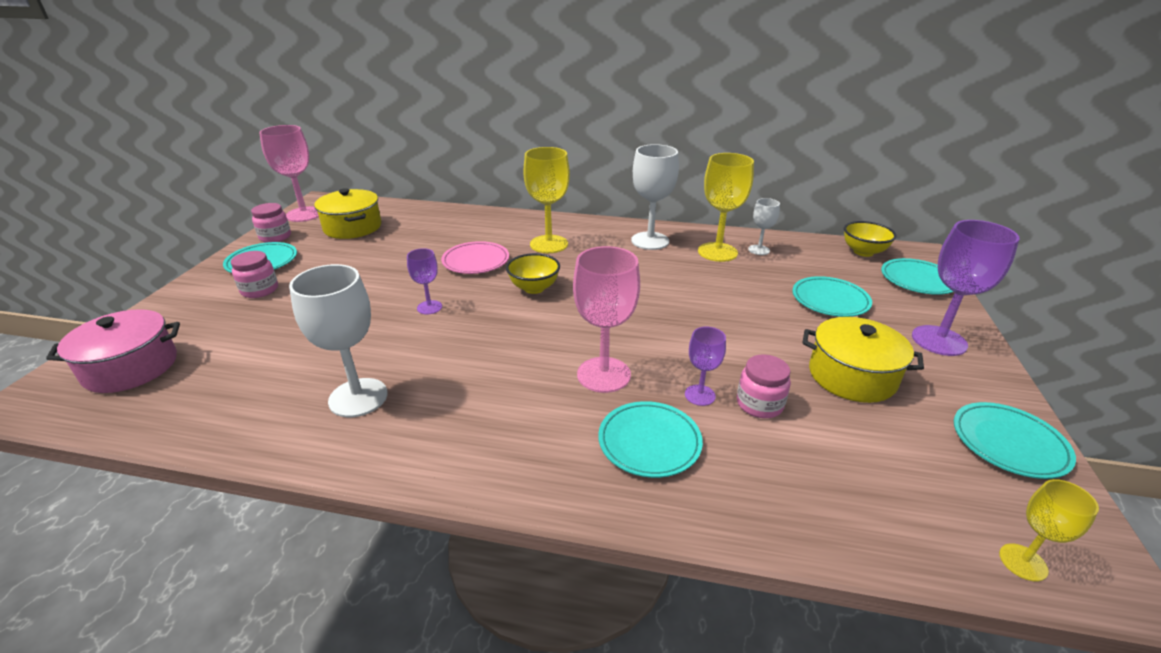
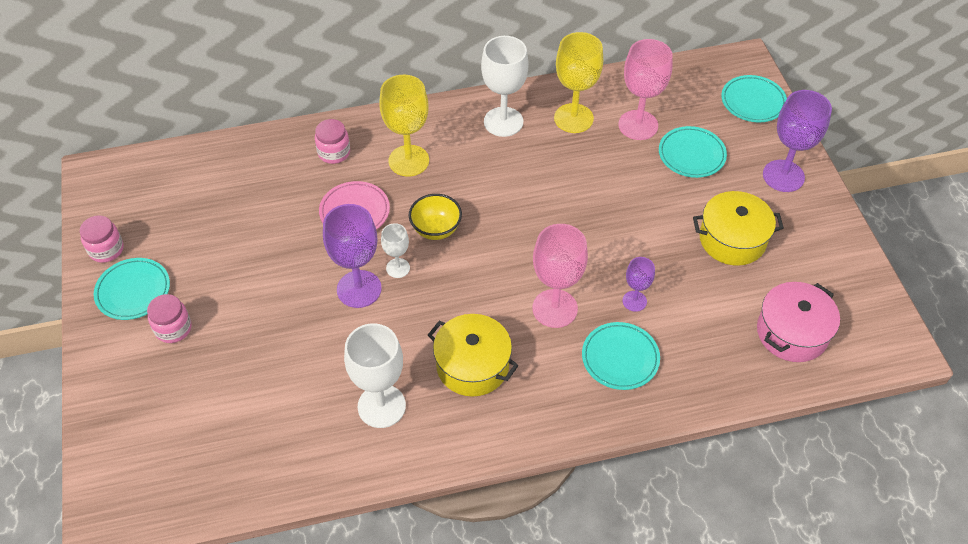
camera: 25 degrees left, 20 degrees up
pink pot [46,309,180,393] -> pink pot moved to [757,282,840,362]
pink goblet [259,125,319,222] -> pink goblet moved to [618,39,673,140]
yellow pot [314,188,381,239] -> yellow pot moved to [428,314,519,397]
purple goblet [407,248,442,314] -> purple goblet [323,204,382,308], size x1.85
pink jar [737,354,791,418] -> pink jar moved to [315,119,350,164]
white goblet [748,198,780,255] -> white goblet moved to [381,223,410,278]
yellow bowl [844,221,897,257] -> none
turquoise plate [954,402,1076,479] -> none
yellow goblet [999,479,1099,582] -> none

